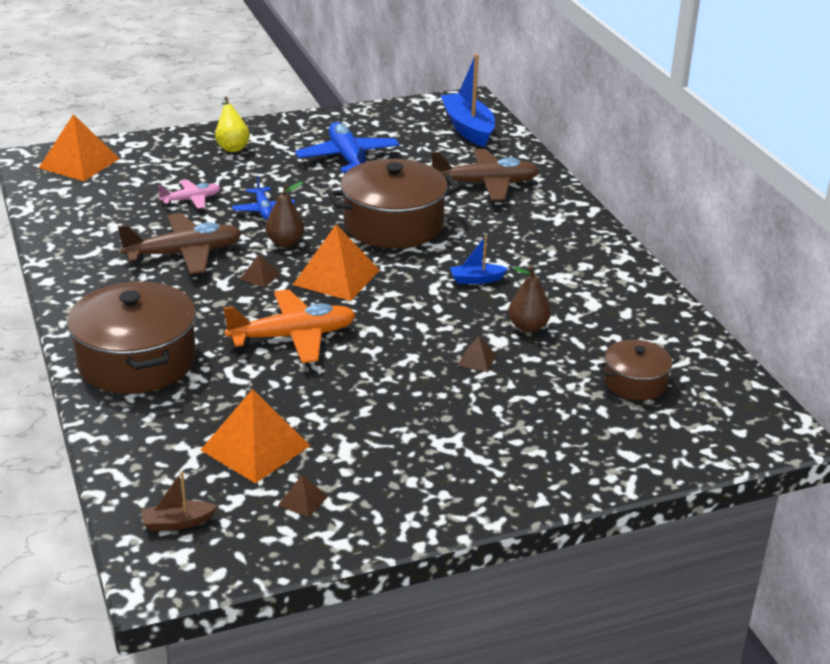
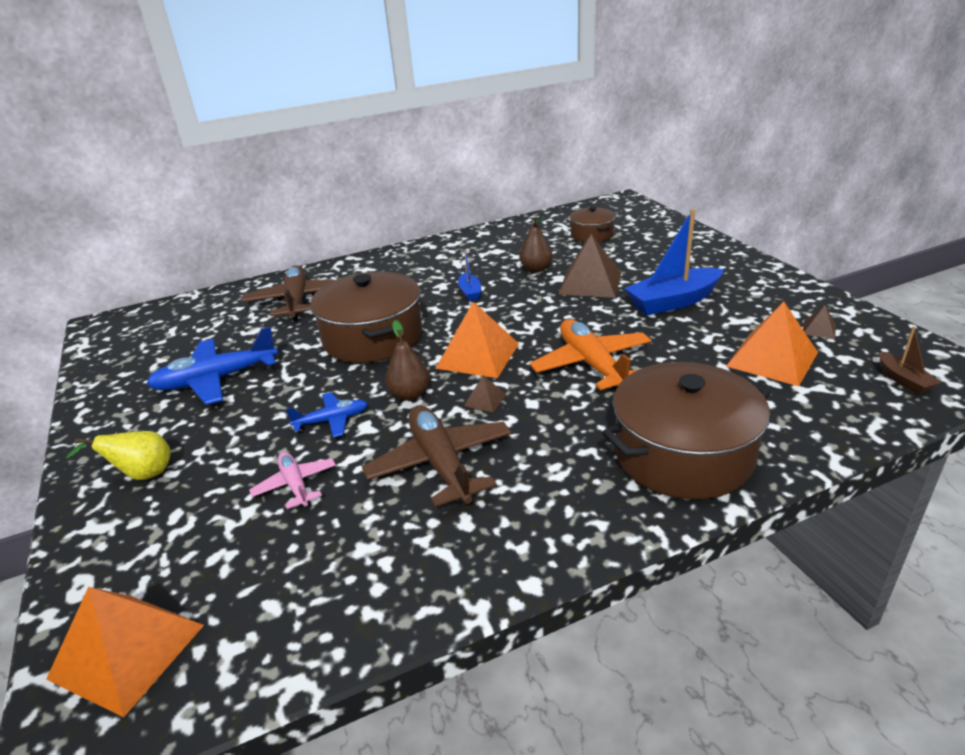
camera: 90 degrees left, 0 degrees up
blue boat [440,54,495,147] -> blue boat moved to [625,209,723,315]
brown pyramid [458,336,497,372] -> brown pyramid [558,234,621,298], size x2.22

